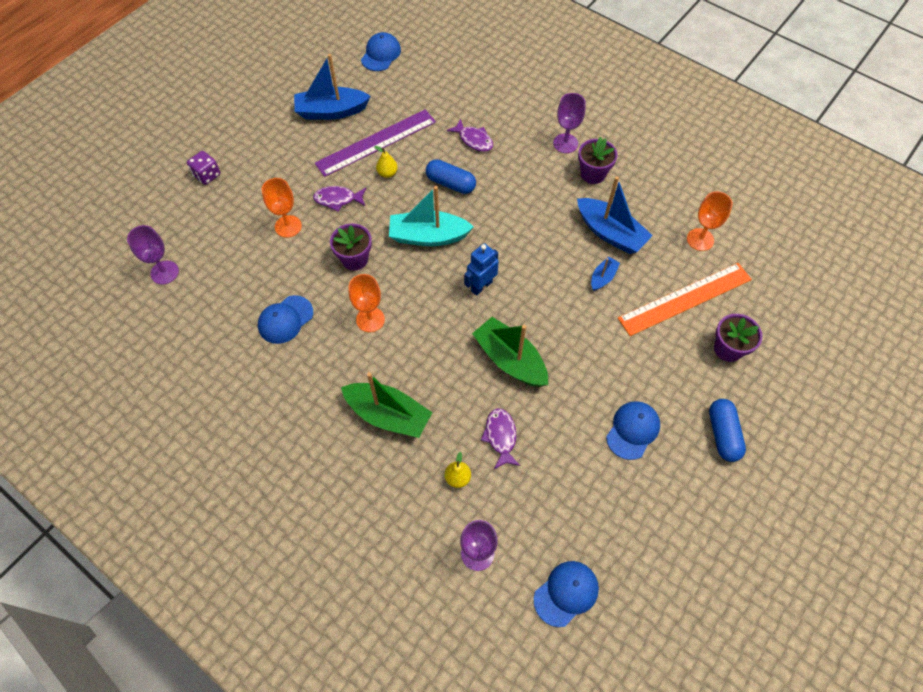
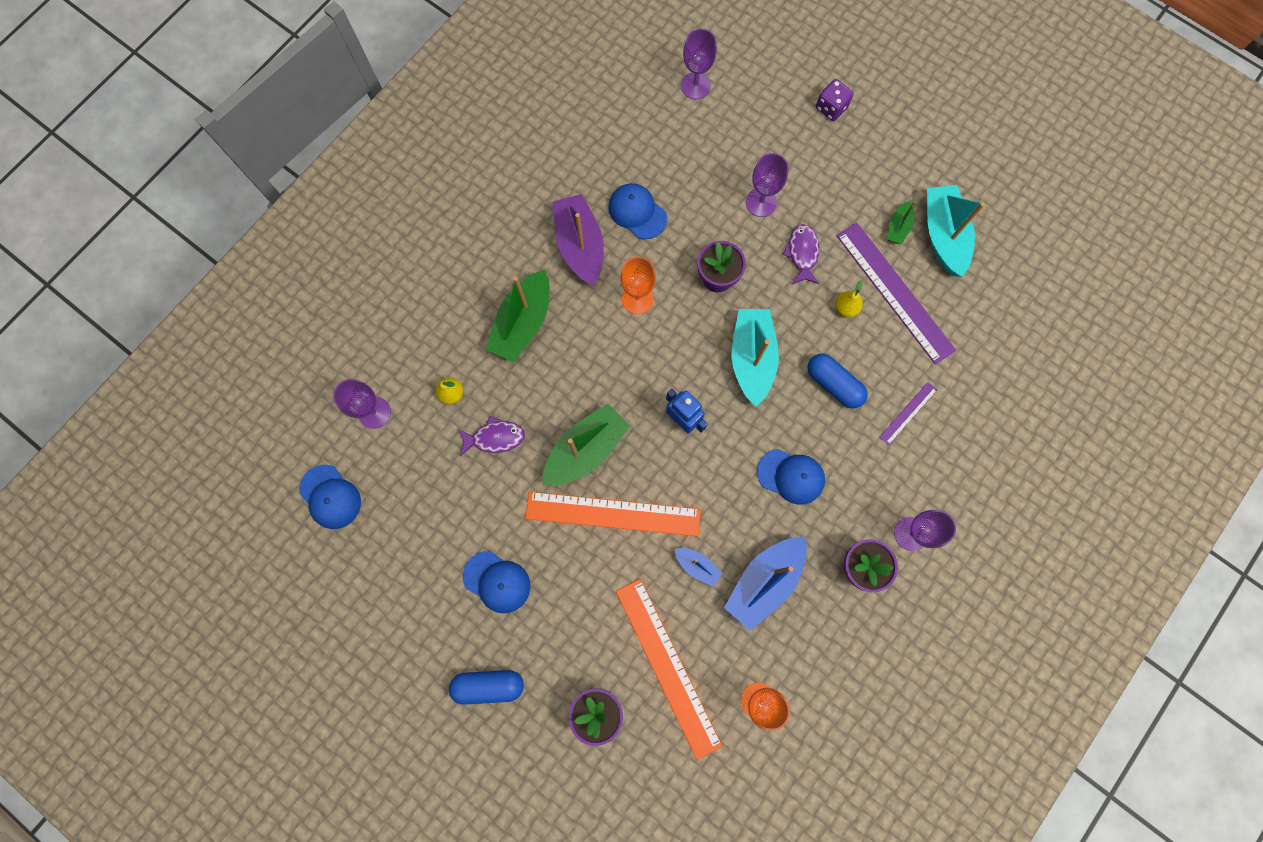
camera: 90 degrees right, 15 degrees up
orange goblet [262,178,302,238] -> purple goblet [746,153,789,217]
blue boat [294,54,371,120] -> turquoise boat [927,185,985,277]
blue cap [361,32,401,71] -> blue cap moved to [757,449,825,505]
blue capsule [426,159,476,194] -> blue capsule turned 75 degrees counterclockwise [808,354,868,408]
purple fish [446,118,493,152] -> purple ruler [879,382,937,445]
none -> orange ruler [526,492,701,536]
none -> purple boat [553,194,604,286]
none -> green boat [887,201,916,245]

